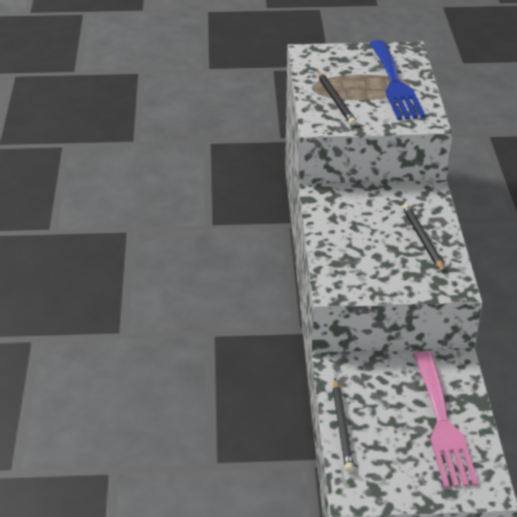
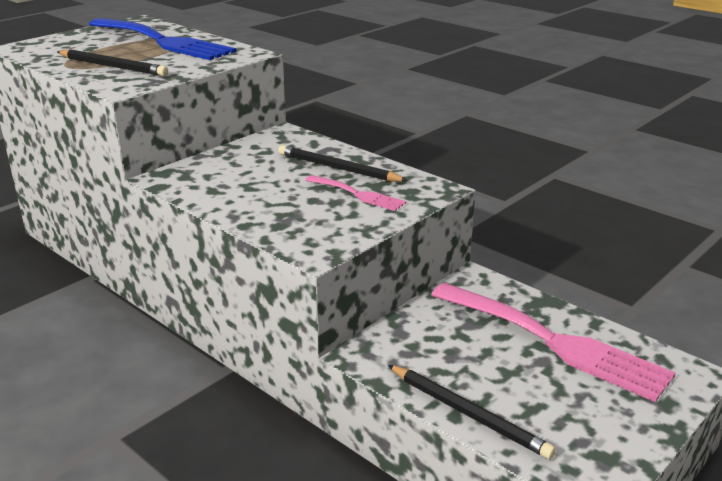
camera: 45 degrees left, 10 degrees down
none -> pink fork [305,175,406,211]

